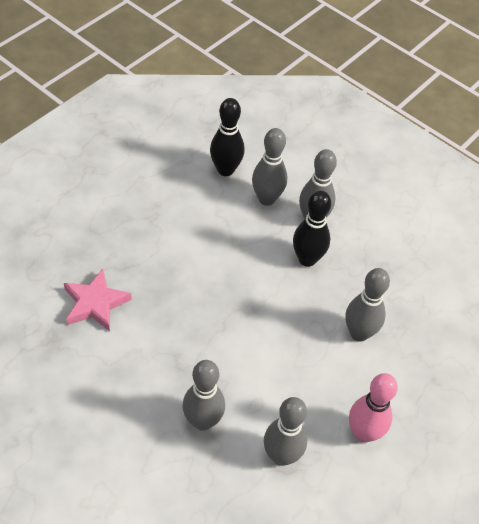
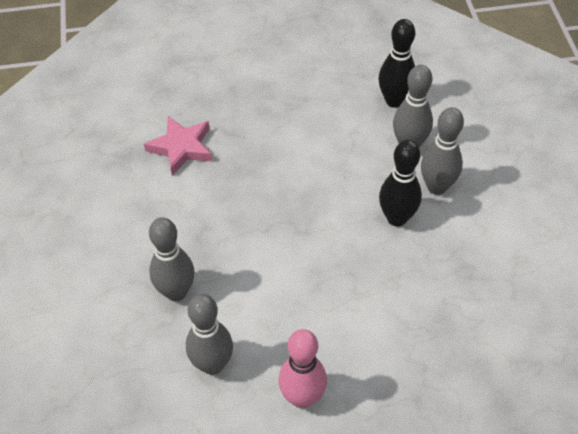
camera: 45 degrees right, 0 degrees up
grey bowling pin [346,268,390,342] -> none

